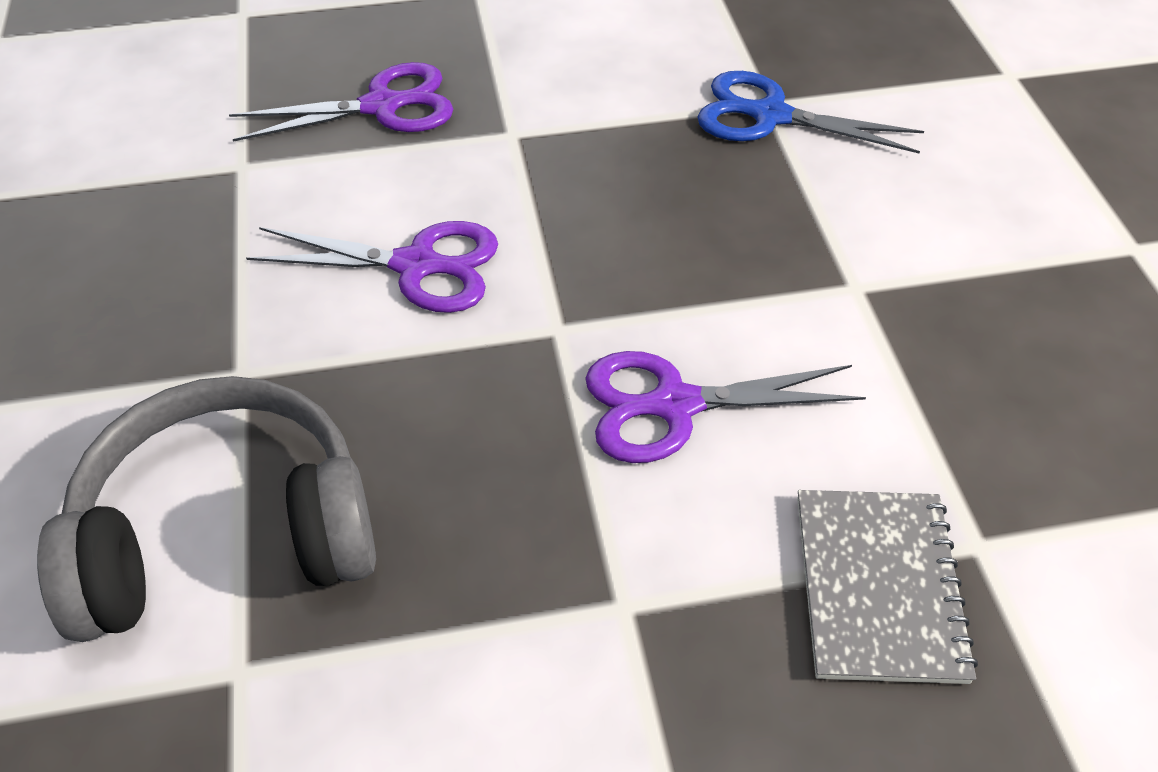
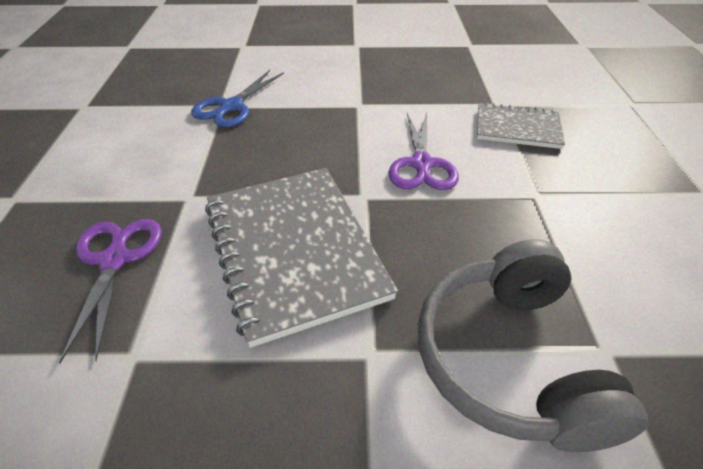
camera: 80 degrees left, 5 degrees down
purple scissors [246,221,498,313] -> grey notebook [205,168,398,348]

